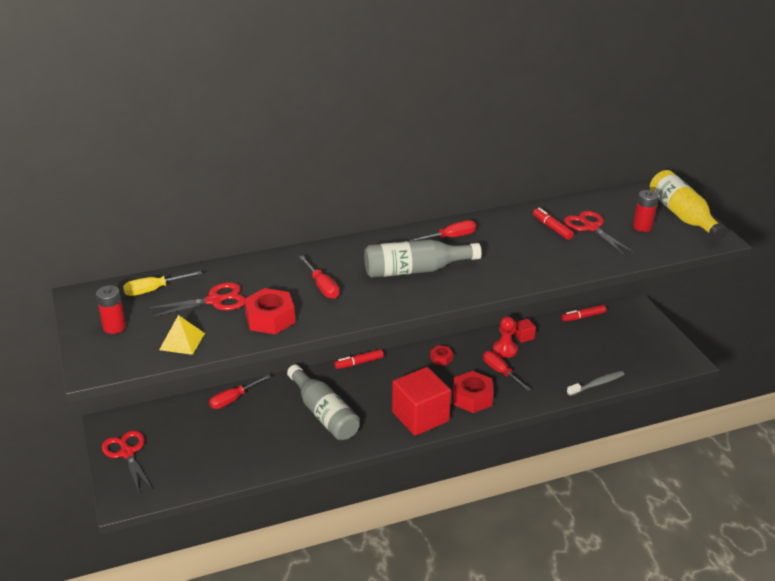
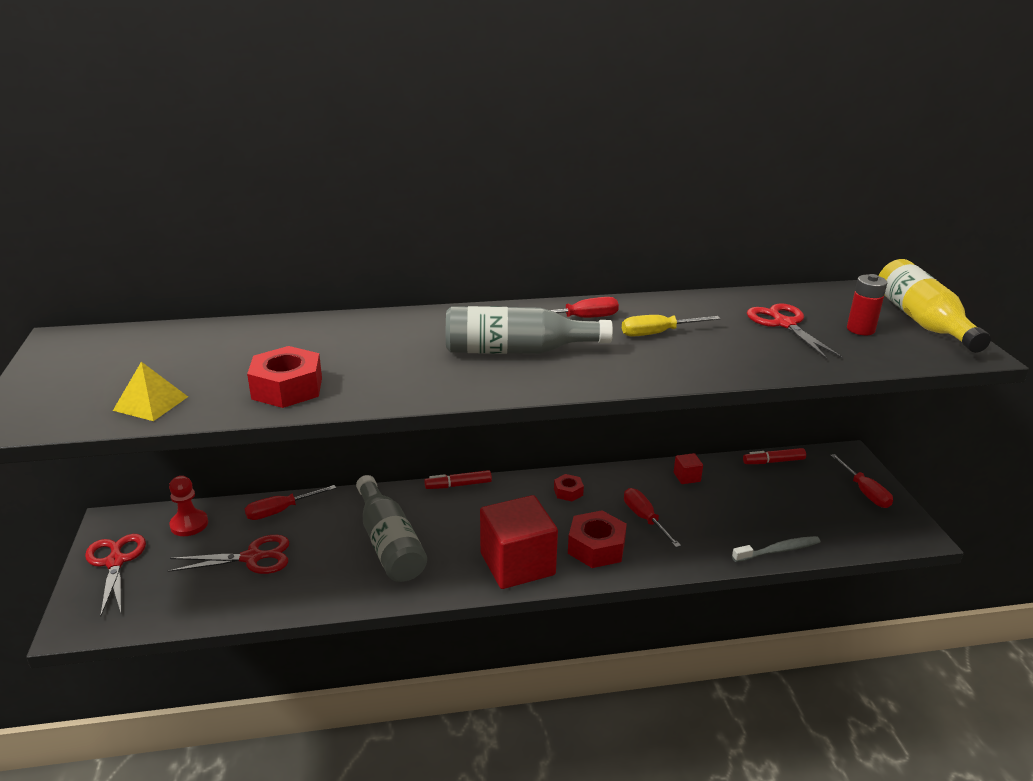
camera: 10 degrees right, 5 degrees down
red battery [96,285,126,334] -> none
yellow screwdriver [123,271,202,296] -> yellow screwdriver moved to [622,315,721,337]
red scissors [149,282,245,317] -> red scissors moved to [168,535,290,574]
red screwdriver [299,256,339,299] -> red screwdriver moved to [830,454,893,508]
red pawn [493,317,518,358] -> red pawn moved to [169,476,208,536]
red marker [533,208,574,240] -> none

